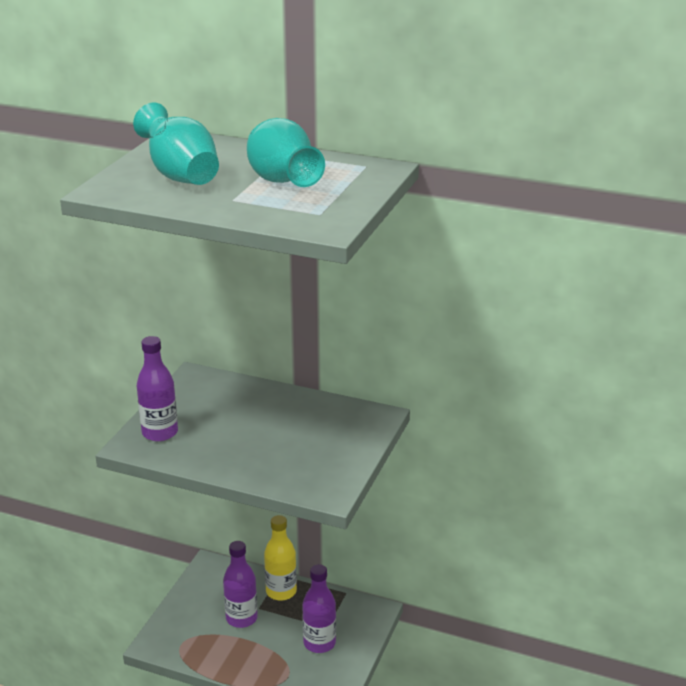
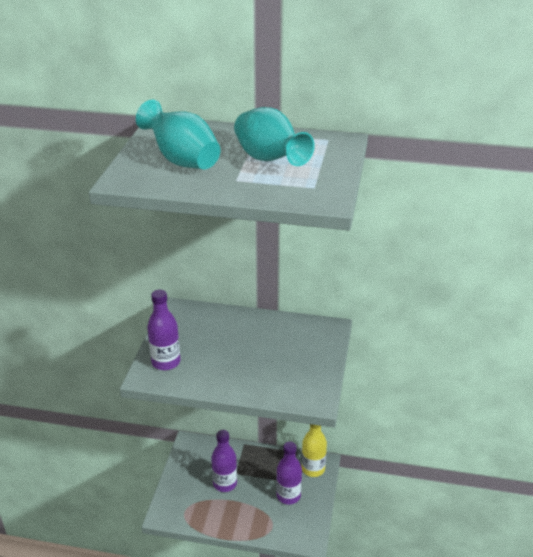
camera: 10 degrees left, 5 degrees up
yellow bottle [264,515,297,601] -> yellow bottle moved to [301,424,327,477]

